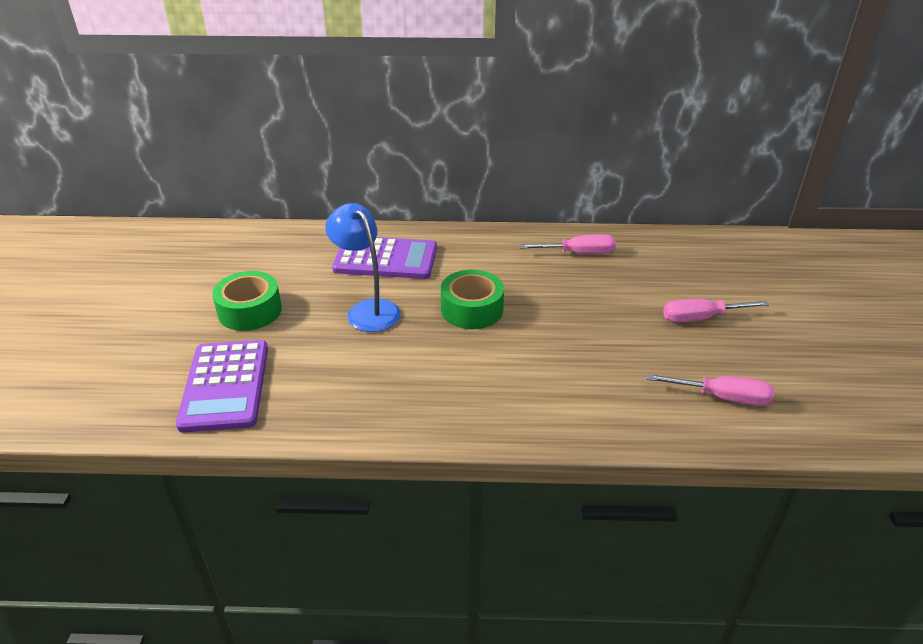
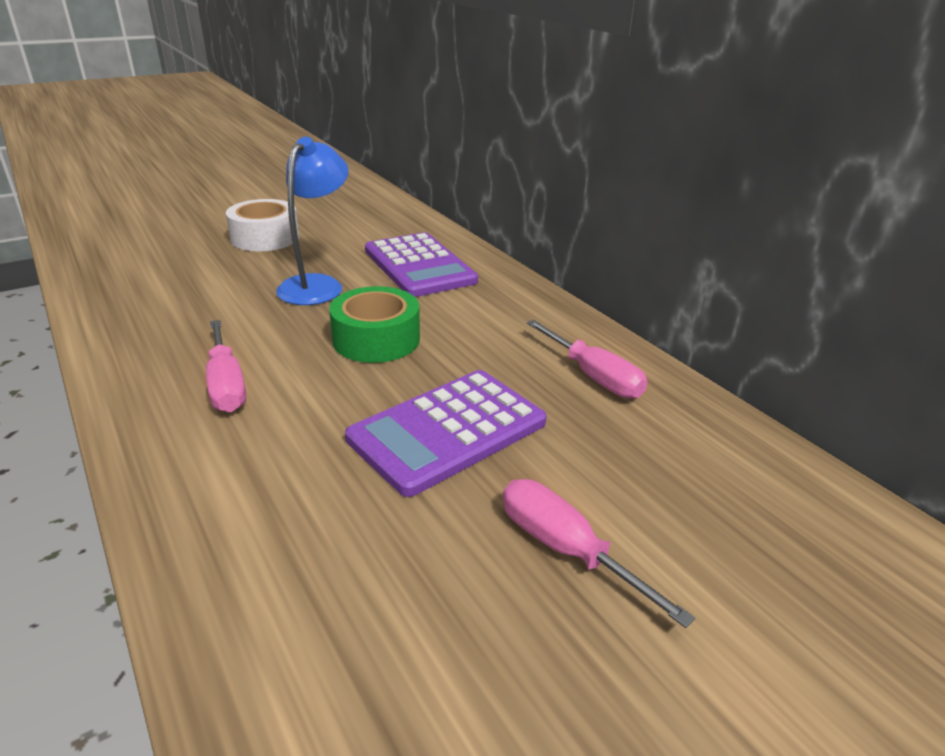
camera: 55 degrees right, 5 degrees down
purple calculator [176,340,268,432] -> purple calculator moved to [345,370,547,497]
green tape [212,271,282,331] -> white tape [226,199,299,251]
pink screwdriver [646,374,774,406] -> pink screwdriver moved to [206,320,246,412]

